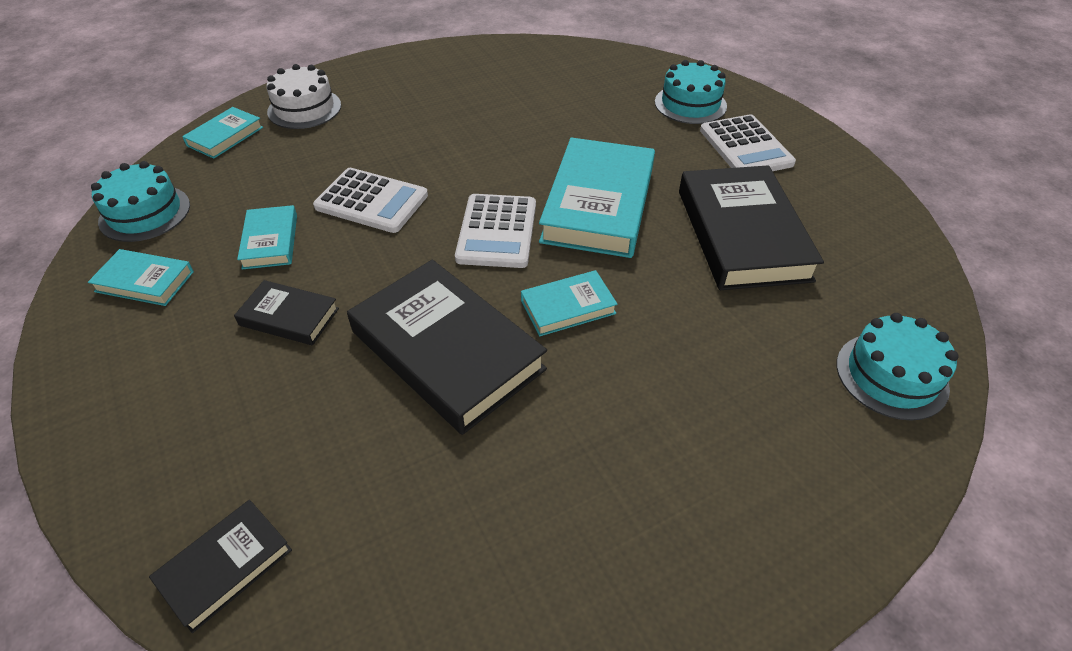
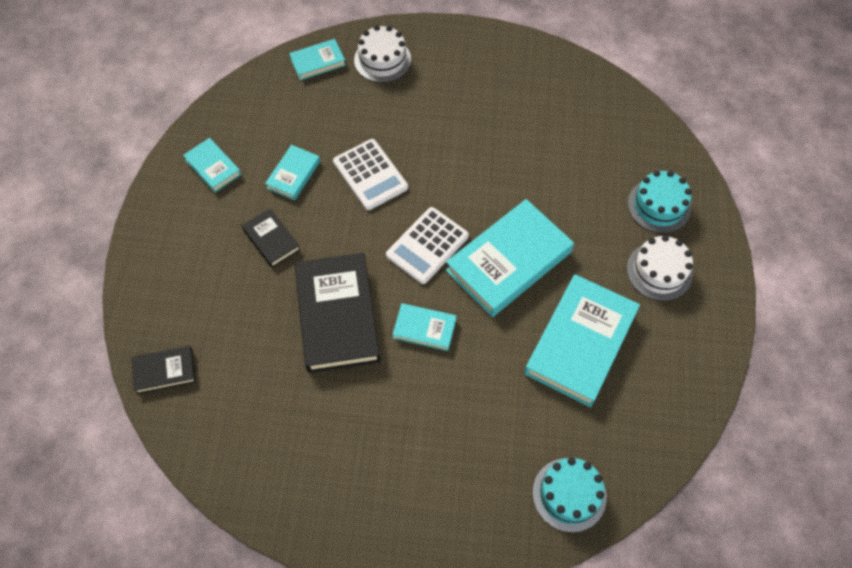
camera: 35 degrees right, 15 degrees up
turquoise cake [91,161,190,242] -> none
black book [679,165,824,290] -> turquoise book [524,274,640,407]
white calculator [700,114,796,171] -> white cake [627,235,693,301]

